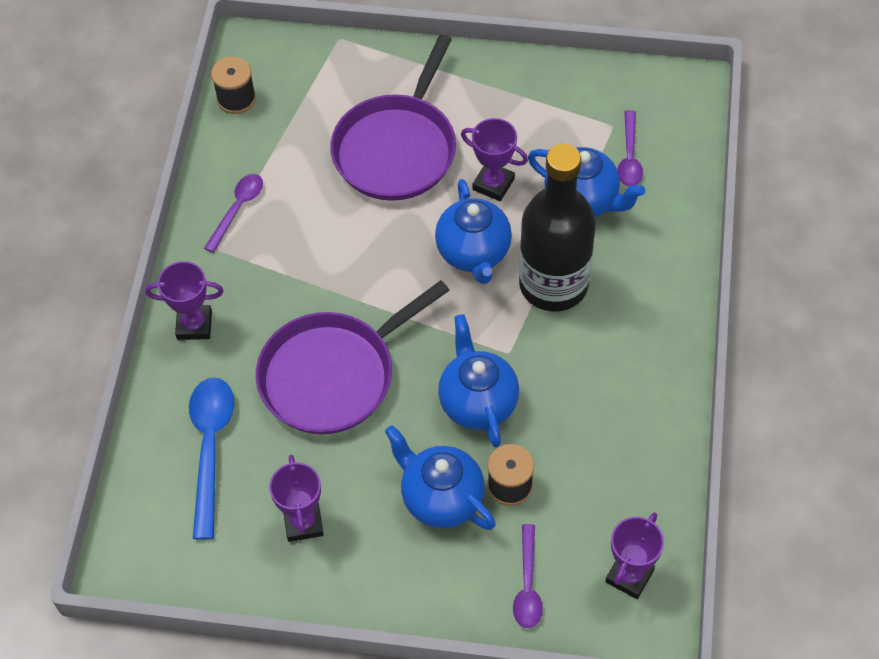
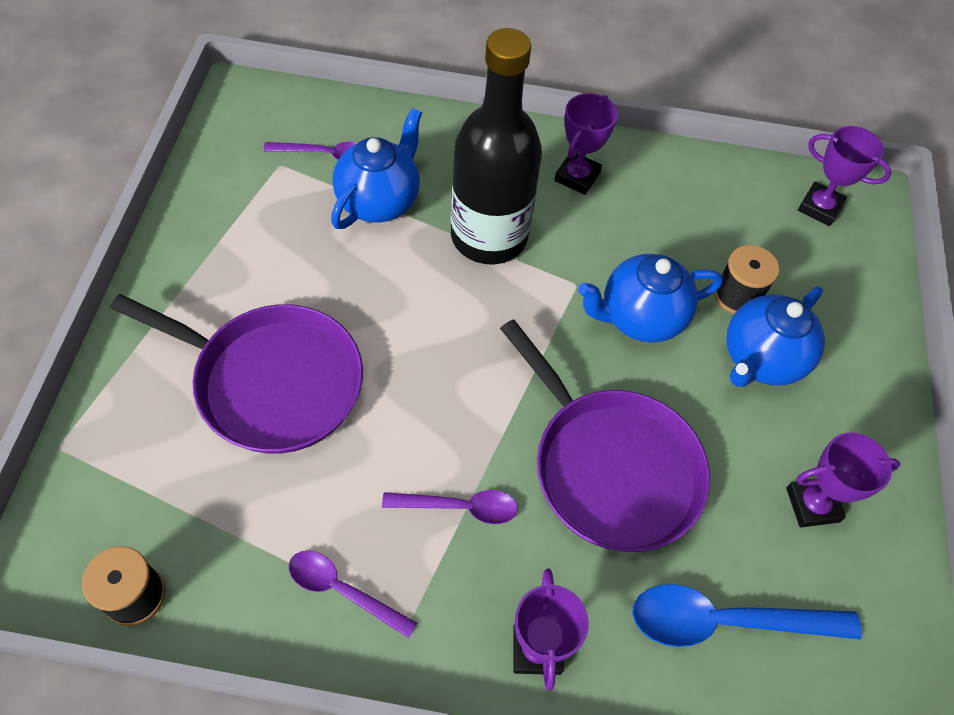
camera: 95 degrees left, 0 degrees up
blue teapot [435,179,512,284] -> none
purple trophy [461,118,528,201] -> purple trophy moved to [555,93,618,195]
purple spoon [513,524,543,628] -> purple spoon moved to [382,490,518,524]

